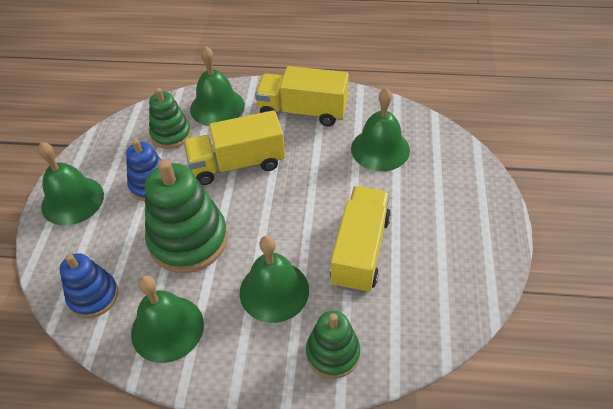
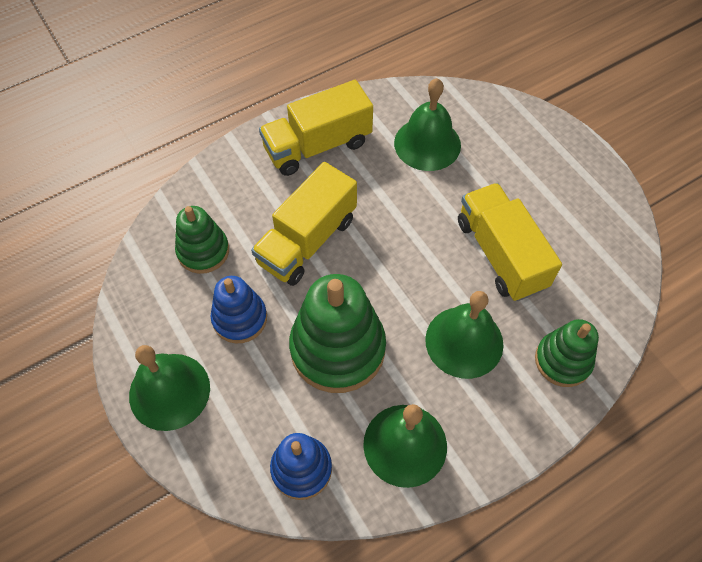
camera: 40 degrees left, 10 degrees up
green bell [190,46,245,126] -> none

